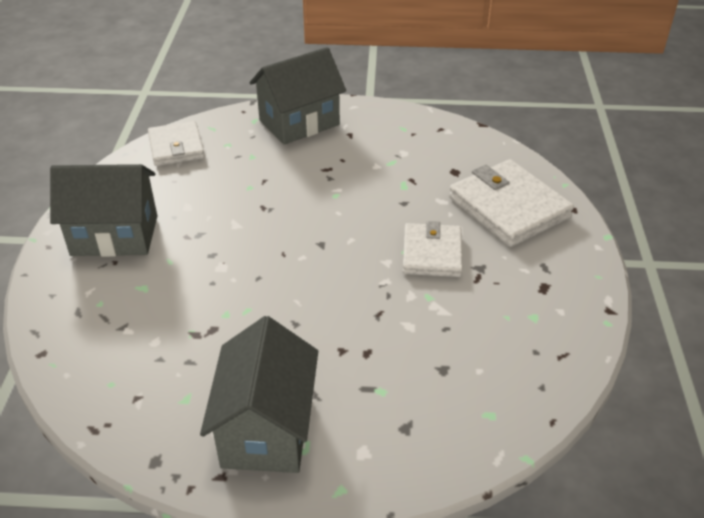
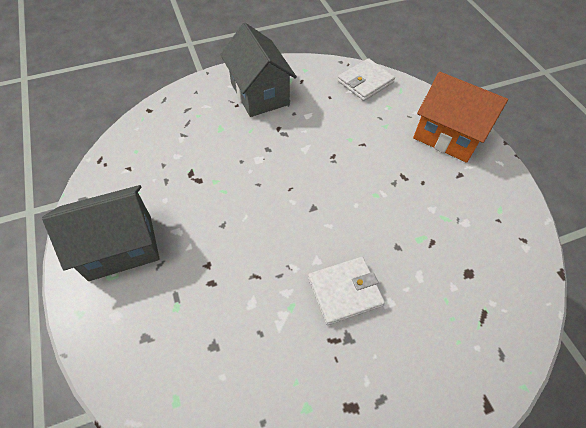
camera: 65 degrees right, 15 degrees up
grey house [249,47,346,145] -> orange house [413,72,508,163]
white wallet [449,159,574,247] -> none

